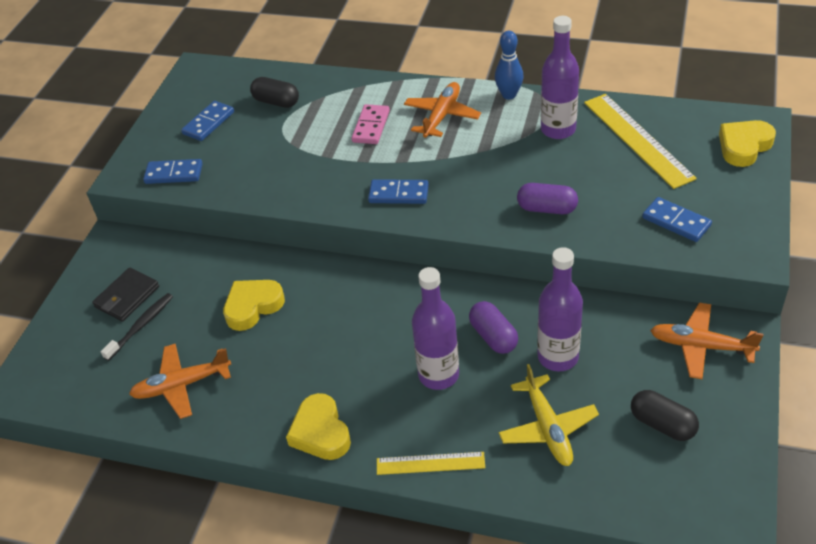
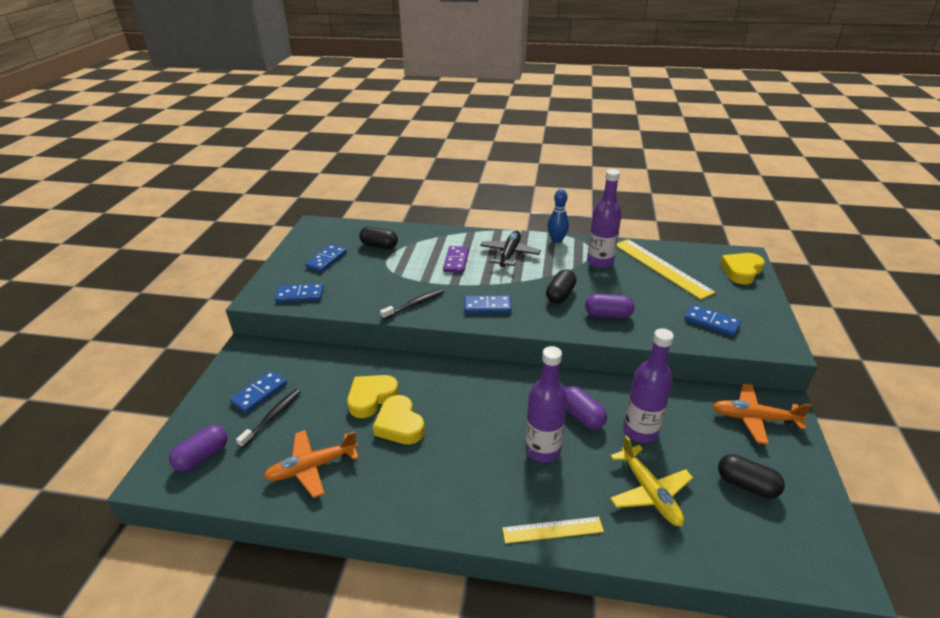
camera: 10 degrees left, 10 degrees down
black wallet [92,268,159,322] -> blue domino [230,371,287,413]
yellow heart [286,393,351,460] -> yellow heart moved to [373,395,425,445]
pink domino [352,104,390,144] -> purple domino [443,246,469,273]
orange plane [404,82,481,138] -> black plane [480,231,541,267]
none -> purple capsule [169,425,228,472]
none -> black toothbrush [380,289,444,320]
none -> black capsule [546,269,576,304]

